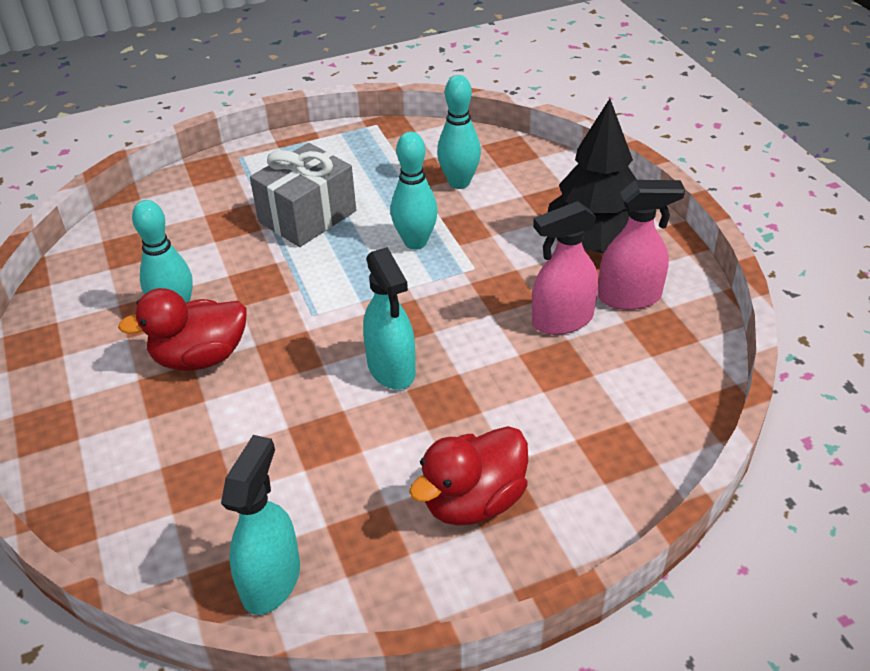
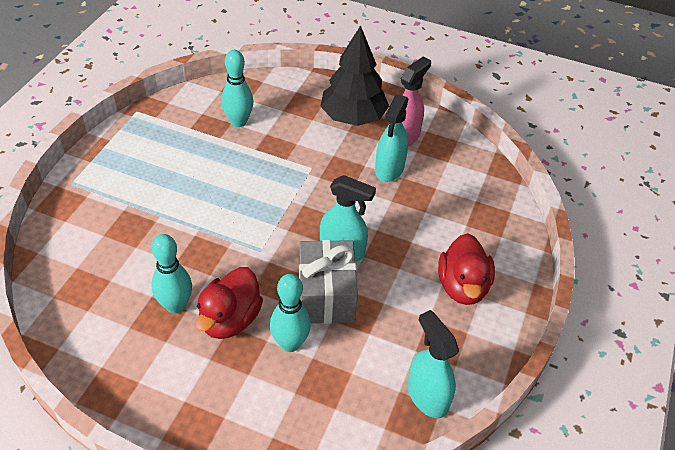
camera: 50 degrees left, 5 degrees up
grey gift [250,143,356,247] -> grey gift moved to [299,240,358,324]
turquoise bowling pin [391,131,438,250] -> turquoise bowling pin moved to [270,274,311,352]
pink spray bottle [532,201,598,335] -> turquoise spray bottle [375,94,409,182]

